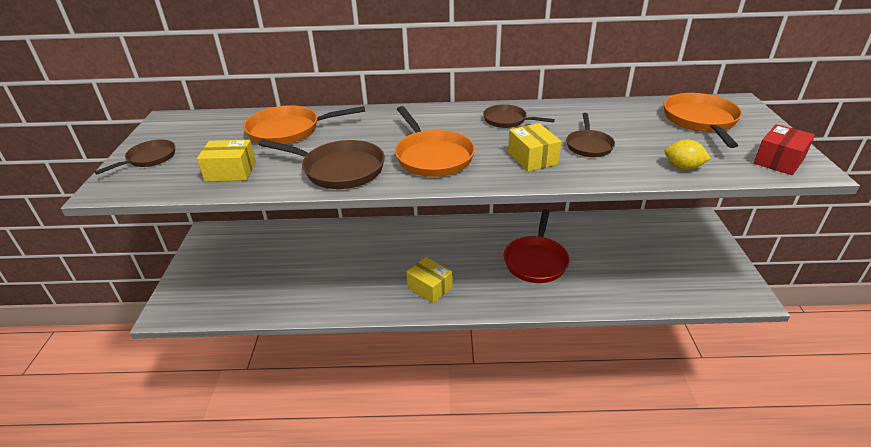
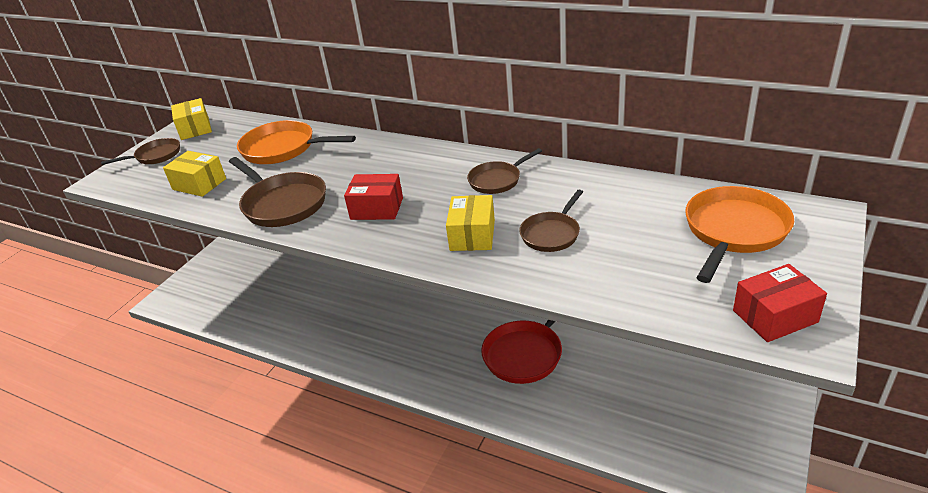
camera: 30 degrees right, 0 degrees up
orange pan [395,106,475,177] -> red box [344,174,403,220]
yellow box [406,257,453,304] -> yellow box moved to [171,98,212,140]
brown pan [483,104,555,128] -> brown pan turned 90 degrees counterclockwise [467,148,542,194]
yellow lemon [665,139,711,170] -> none

